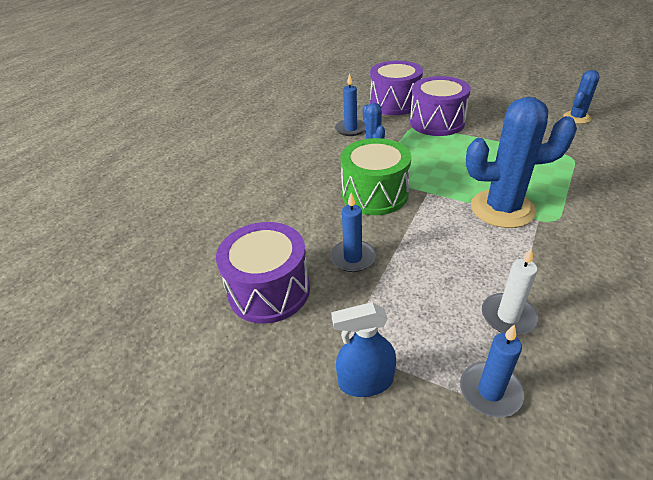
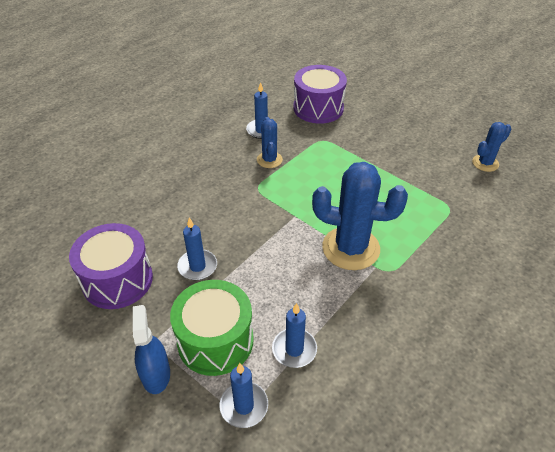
camera: 10 degrees right, 5 degrees up
blue spray bottle [331,302,396,397] -> blue spray bottle turned 75 degrees clockwise [133,305,170,394]
green drum [340,138,411,215] -> green drum moved to [170,280,254,376]
purple drum [410,76,471,136] -> none
white candle [482,247,538,335] -> blue candle [272,303,317,368]

